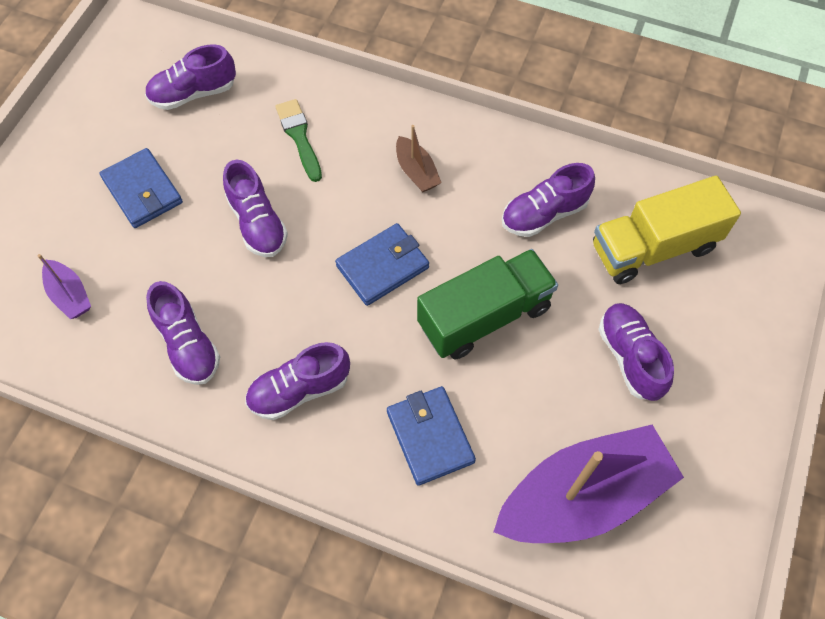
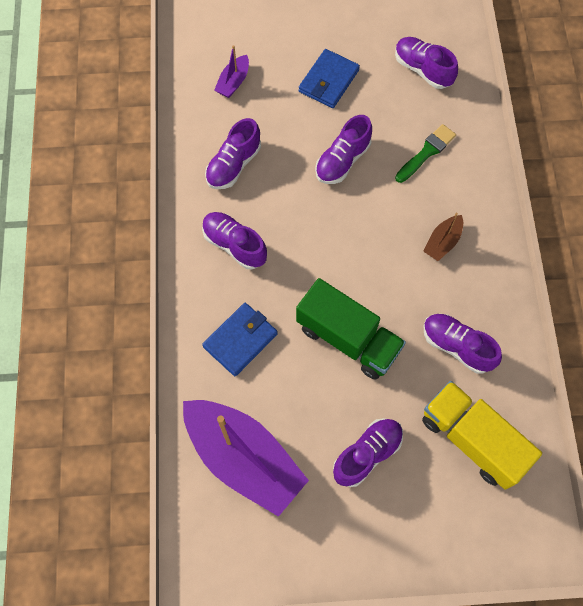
camera: 65 degrees right, 5 degrees up
blue wallet [335,223,429,306] -> none

